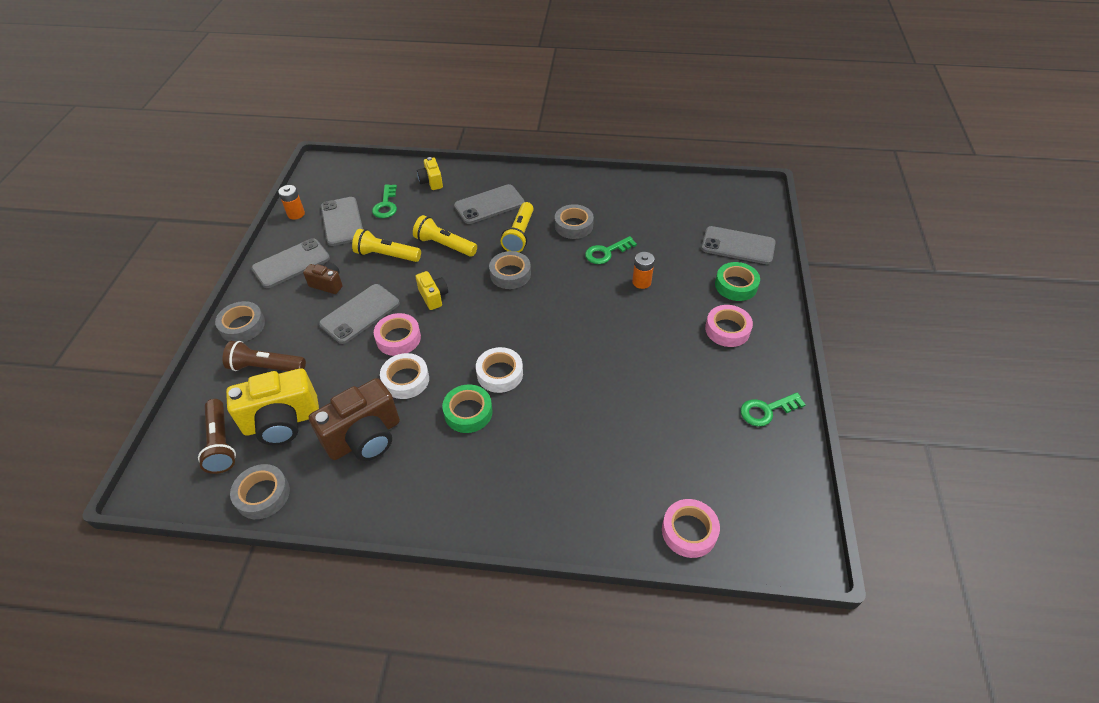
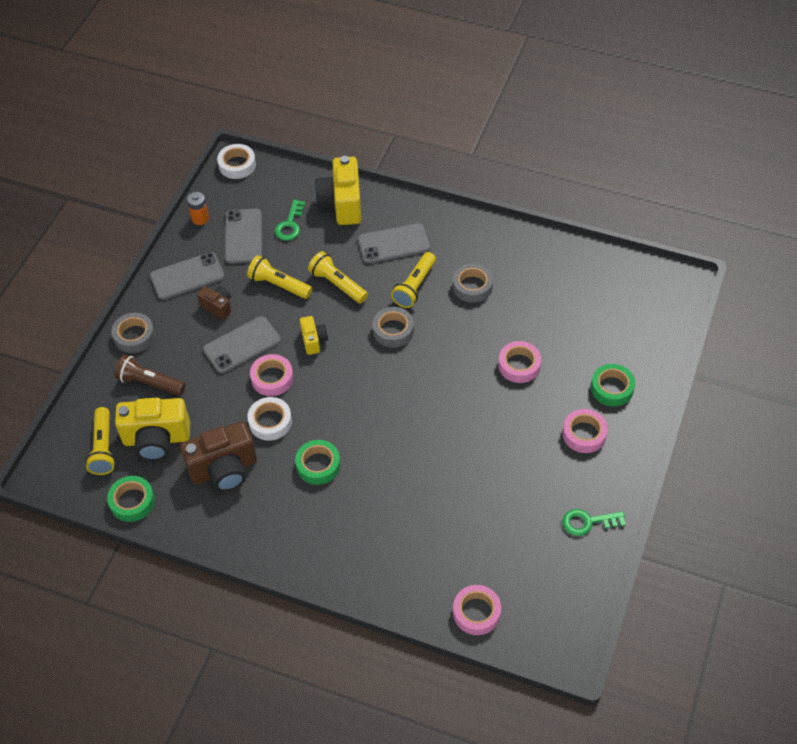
camera: 15 degrees right, 5 degrees up
brown flashlight [198,399,236,474] -> yellow flashlight [85,407,116,475]
grey tape [230,464,290,519] -> green tape [107,476,155,522]
yellow camera [417,157,443,190] -> yellow camera [314,156,361,225], size x1.93
white tape [476,347,523,393] -> white tape moved to [217,144,256,179]
green key [585,236,637,264] -> none
orange battery [632,252,655,289] -> pink tape [498,341,541,383]
grey phone [701,226,776,264] -> none

